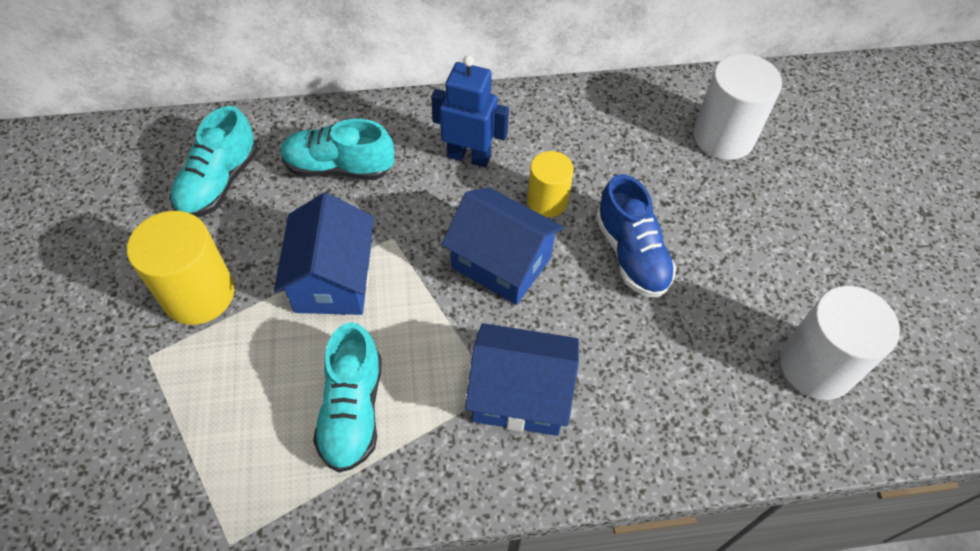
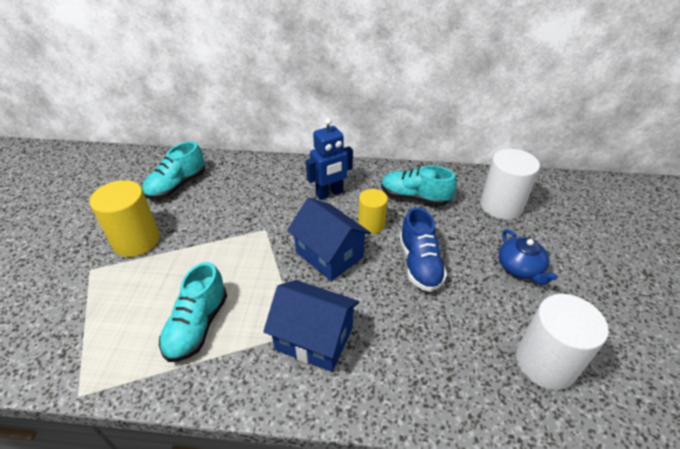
camera: 15 degrees right, 15 degrees down
blue house [274,193,374,315] -> none
turquoise shoe [281,119,394,180] -> turquoise shoe moved to [381,165,457,206]
blue robot [431,55,509,168] -> blue robot turned 120 degrees clockwise [306,118,353,200]
none -> blue teapot [499,229,557,285]

